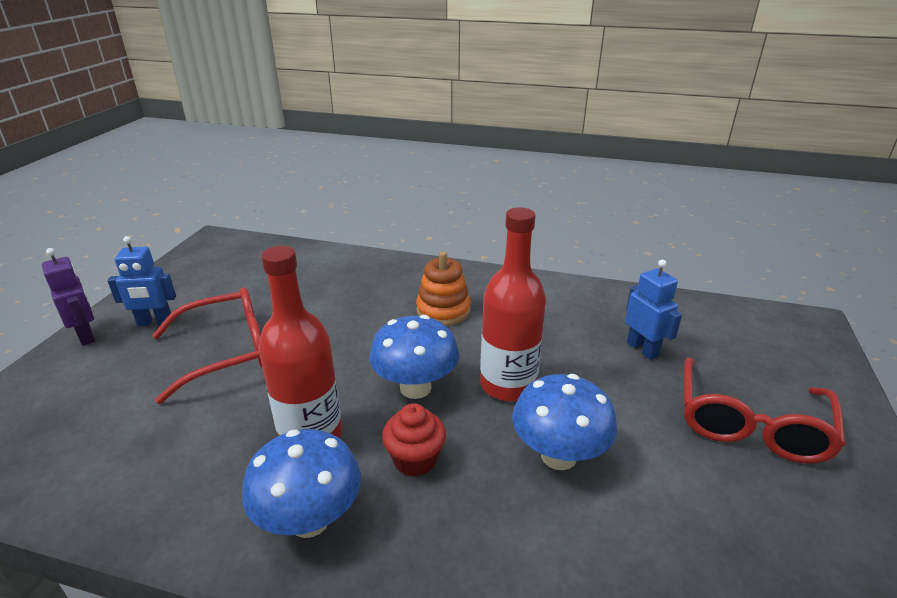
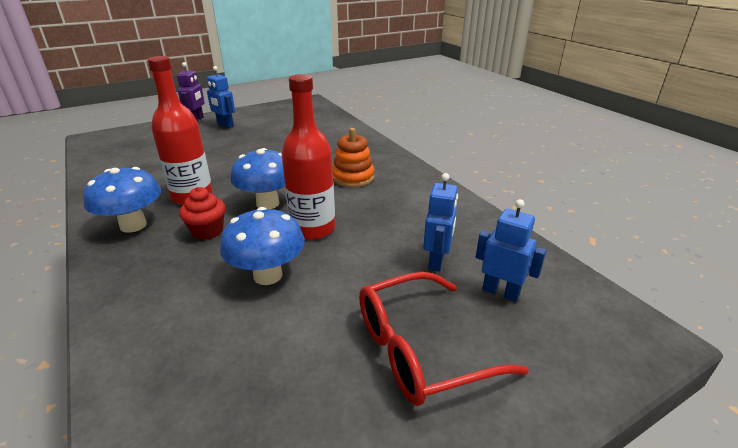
camera: 45 degrees right, 0 degrees up
red glasses [152,287,262,404] -> none
none -> blue robot [476,199,547,302]

